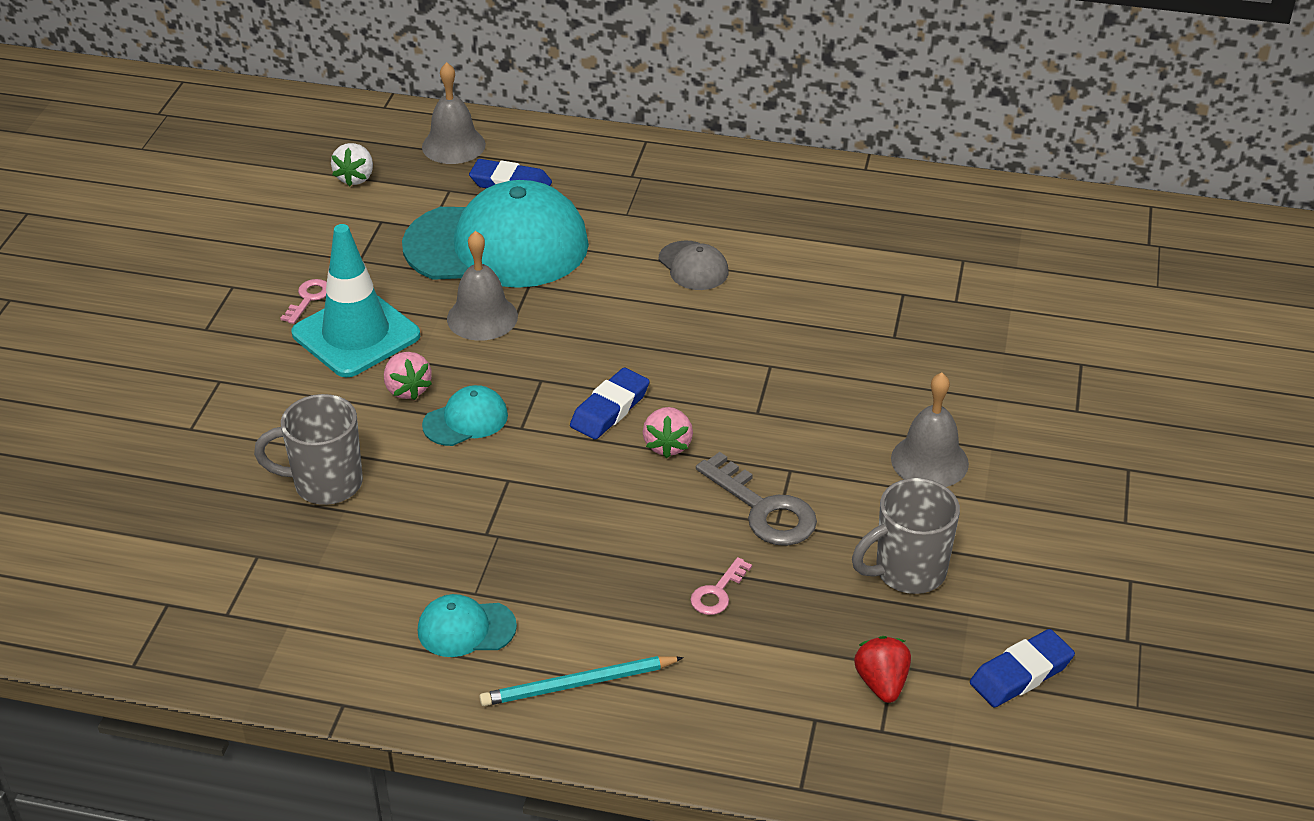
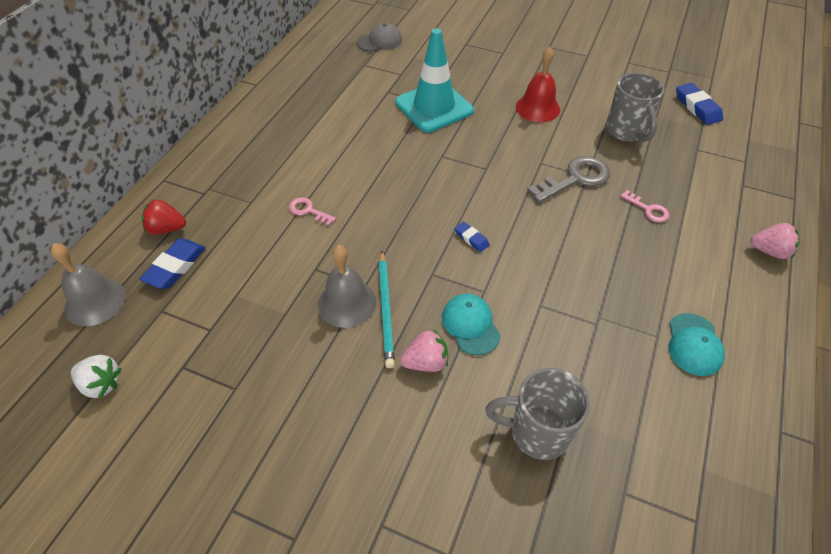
camera: 80 degrees left, 10 degrees up
grey mug [254,394,363,505] -> grey mug turned 90 degrees clockwise [485,368,590,460]
pink key [280,279,327,324] -> pink key moved to [289,197,336,226]
turquoise traffic cone [292,224,420,377] -> turquoise traffic cone moved to [395,28,474,132]
turquoise cap [402,180,589,288] -> none
turquoise pencil [479,656,684,706] -> turquoise pencil moved to [378,251,395,368]
blue eraser [570,368,650,440] -> blue eraser [454,222,489,252], size x0.57
pink strawberry [643,407,693,458] -> pink strawberry moved to [750,223,800,259]
grey cap [659,240,729,290] -> grey cap moved to [357,23,402,52]
red strawberry [854,636,911,703] -> red strawberry moved to [142,200,186,235]
grey bell [891,373,969,487] -> red bell [516,47,560,122]

